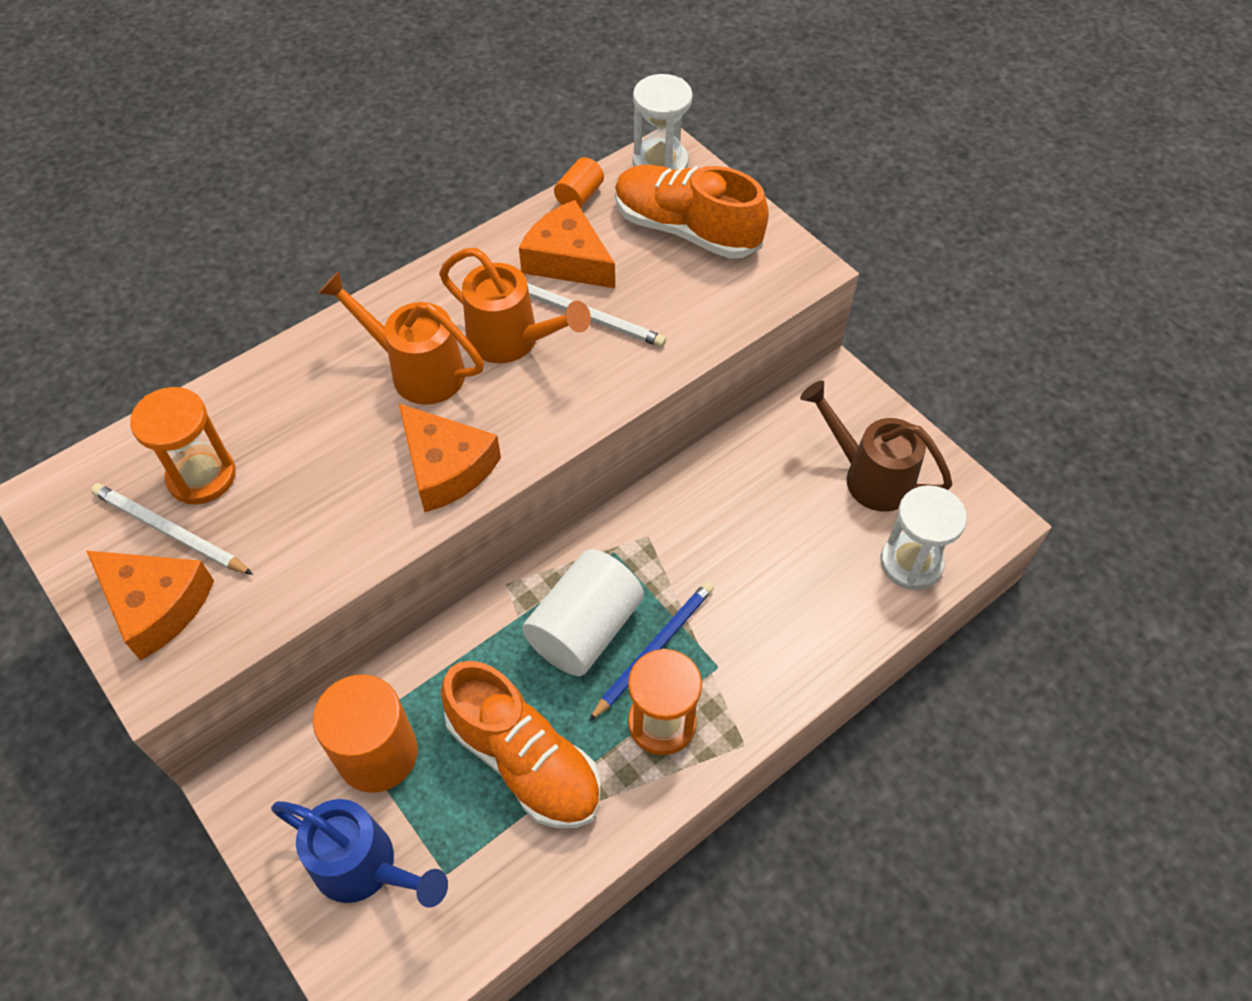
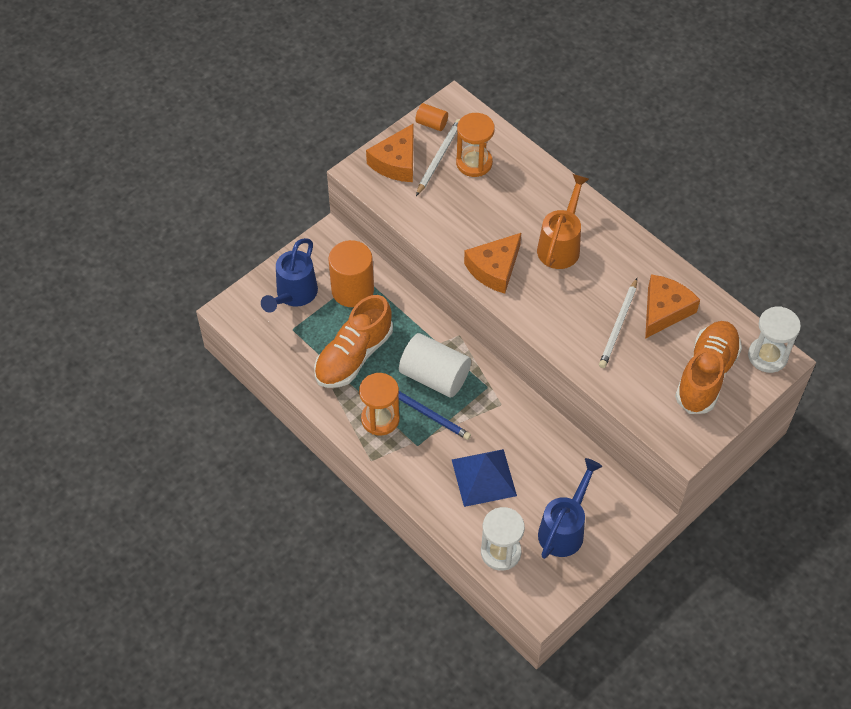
camera: 85 degrees right, 0 degrees up
orange watering can [439,248,591,363] -> none
orange cylinder [554,157,604,208] -> orange cylinder moved to [415,103,448,131]
brown watering can [800,380,953,512] -> blue watering can [538,458,602,559]
none -> blue pyramid [452,449,517,507]

